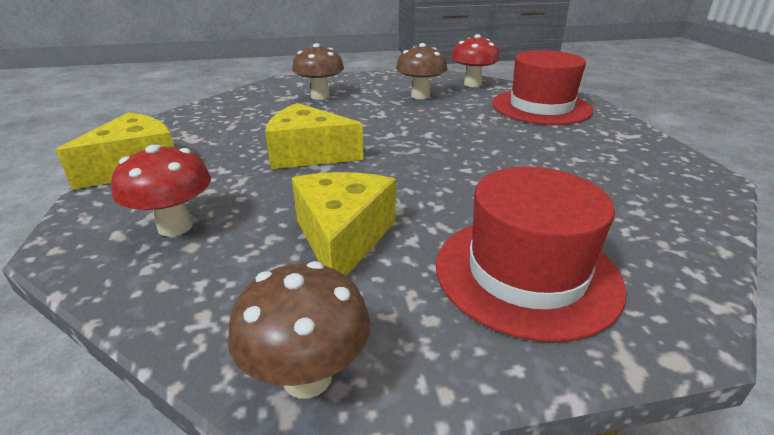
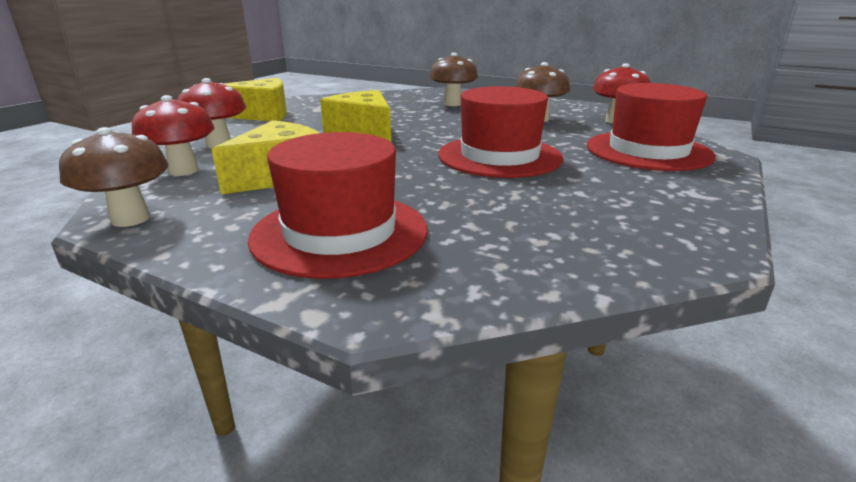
camera: 40 degrees right, 5 degrees down
none -> red mushroom [132,95,215,176]
none -> red hat [438,86,563,178]

